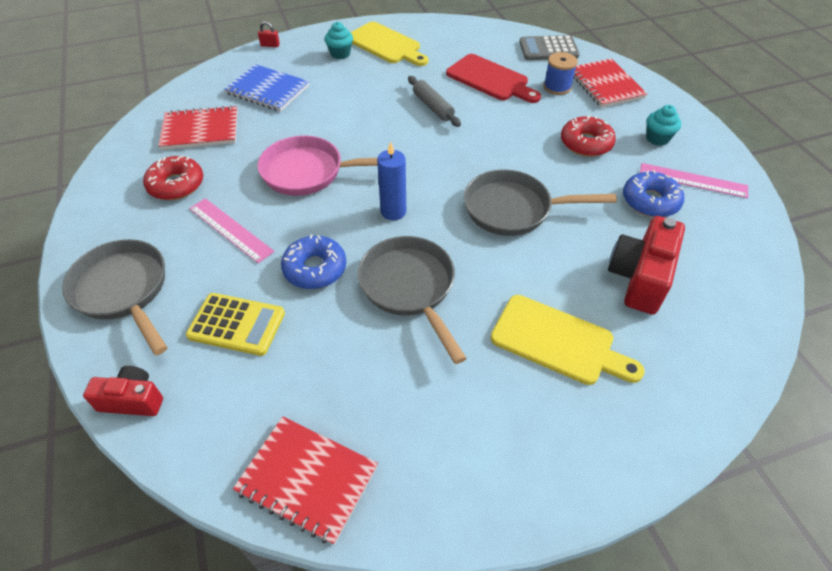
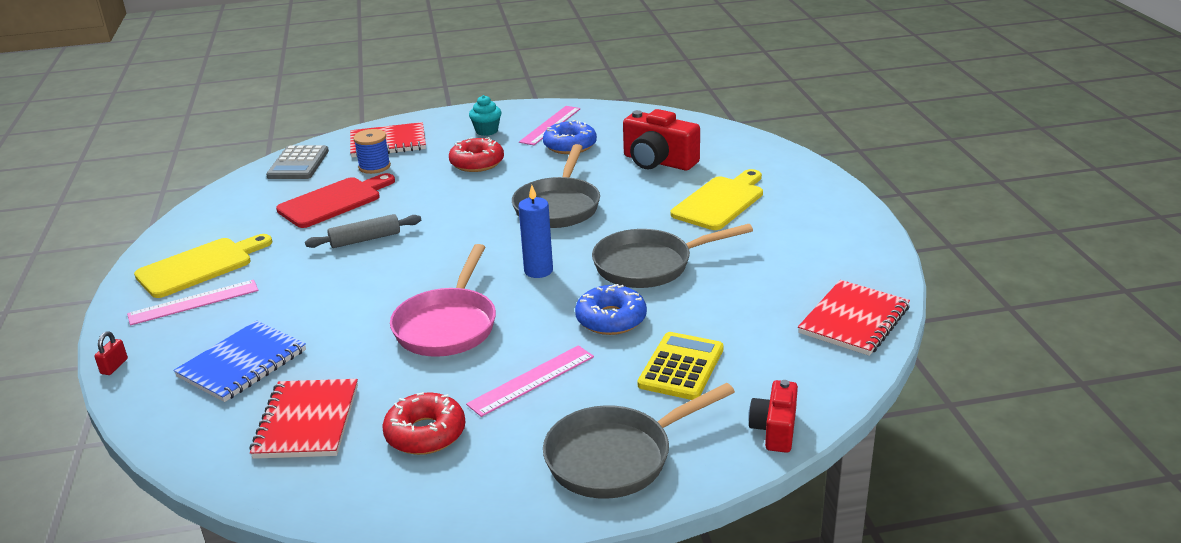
camera: 80 degrees left, 20 degrees down
turquoise cupcake [325,22,353,59] -> pink ruler [127,280,259,326]

